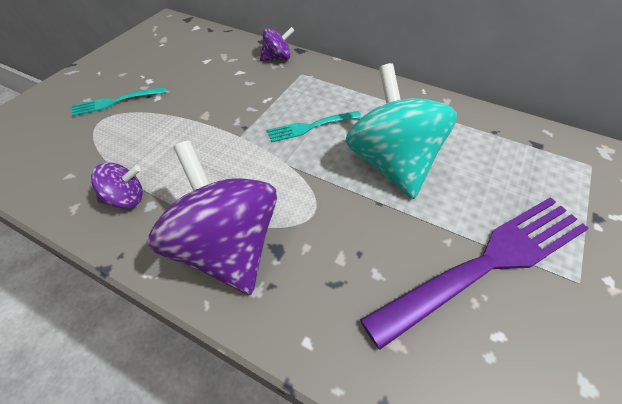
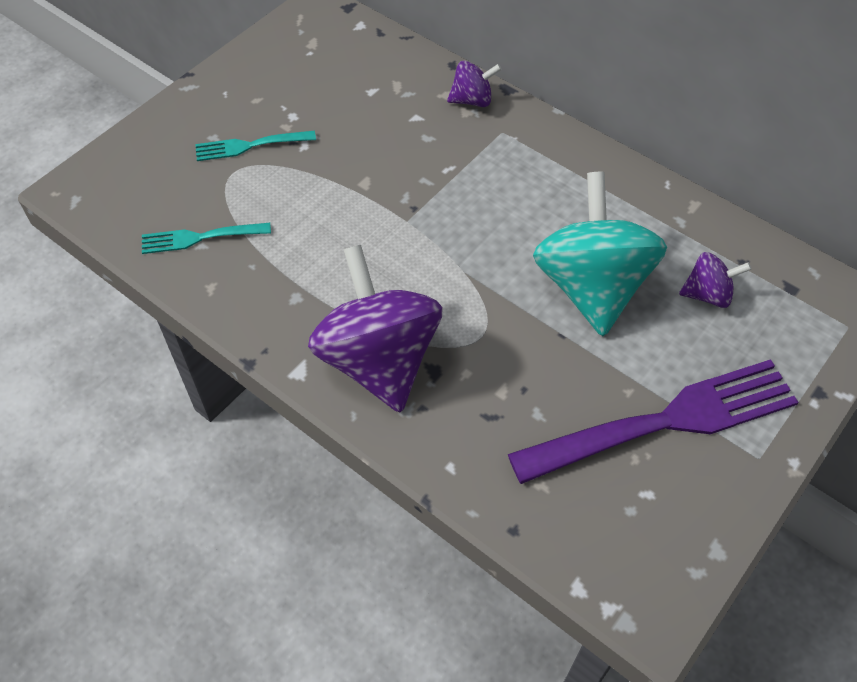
camera: 10 degrees right, 5 degrees up
purple spinning top [91,162,143,209] -> purple spinning top moved to [679,252,751,308]
turquoise fork [267,111,362,142] -> turquoise fork moved to [142,223,271,254]

